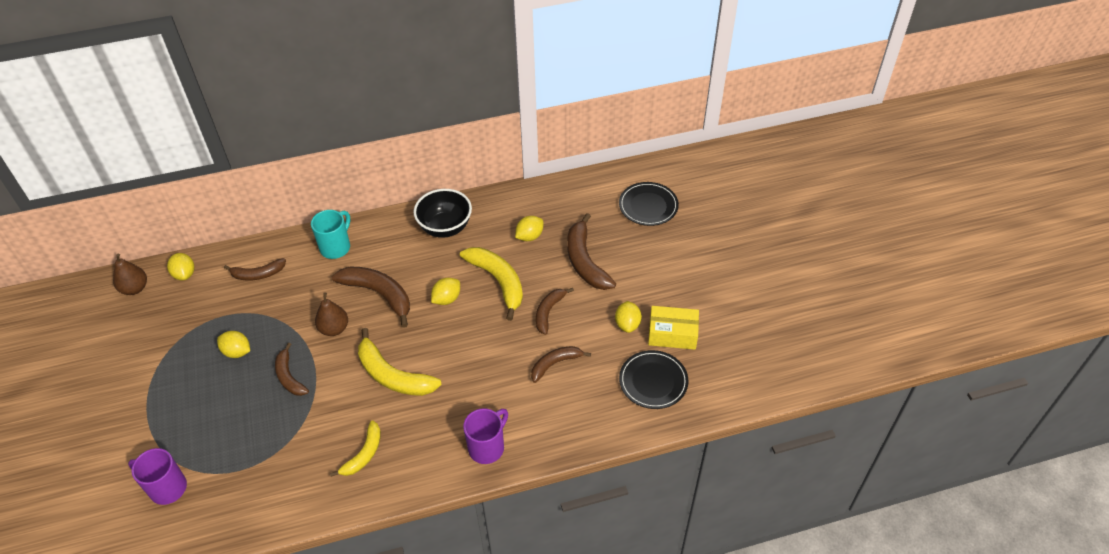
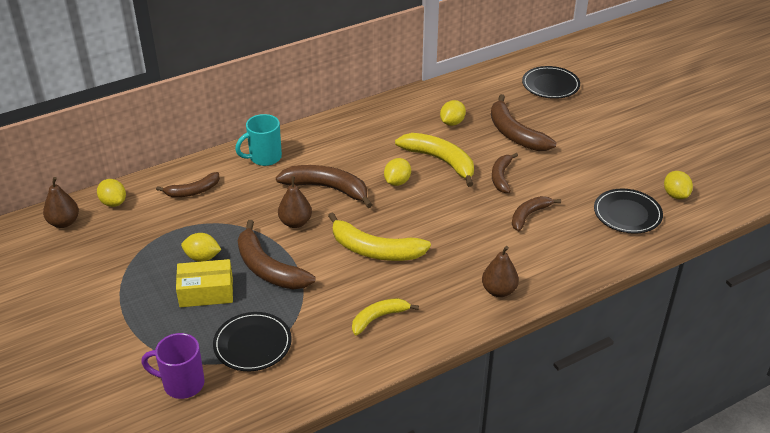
camera: 15 degrees left, 10 degrees down
brown banana [275,343,309,396] -> brown banana [238,220,316,289], size x1.63
turquoise mug [311,210,351,259] -> turquoise mug turned 135 degrees counterclockwise [235,114,282,166]
yellow banana [330,420,381,477] -> yellow banana turned 135 degrees counterclockwise [352,298,419,335]
black bowl [414,189,472,238] -> none
purple mug [463,408,508,464] -> brown pear [482,246,519,297]
yellow lemon [615,301,642,333] -> yellow lemon moved to [664,171,693,199]
yellow box [648,306,699,350] -> yellow box moved to [176,259,233,307]
none -> black plate [213,312,292,371]

